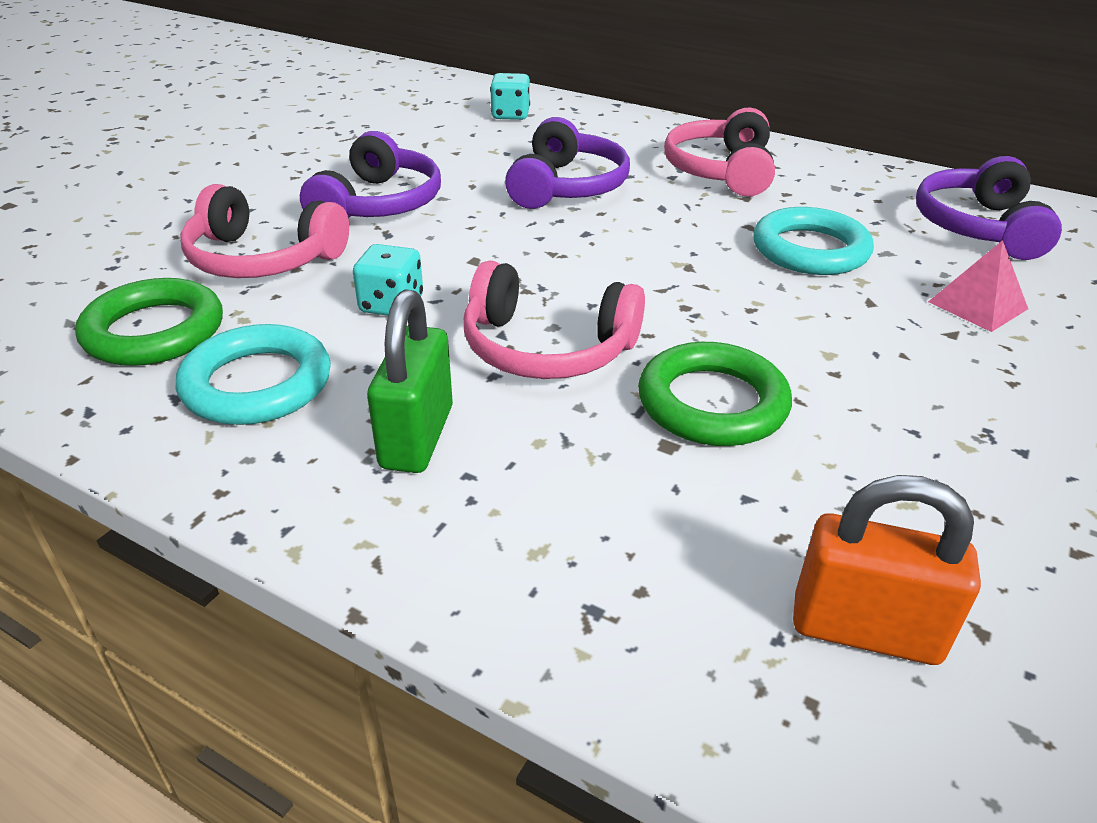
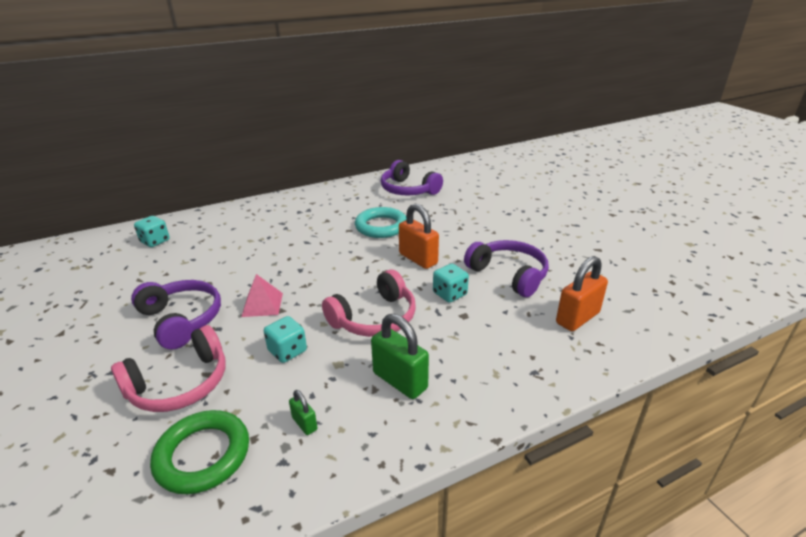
camera: 55 degrees left, 5 degrees down
turquoise ring [176,324,331,425] -> green padlock [289,390,318,435]
purple headphones [505,117,630,209] -> purple headphones moved to [464,240,549,297]
green ring [638,342,792,446] -> turquoise dice [433,264,469,303]
pink headphones [664,108,775,197] -> none
pink pyramid [928,240,1028,332] -> pink pyramid moved to [241,274,283,317]
none -> orange padlock [399,204,439,269]

